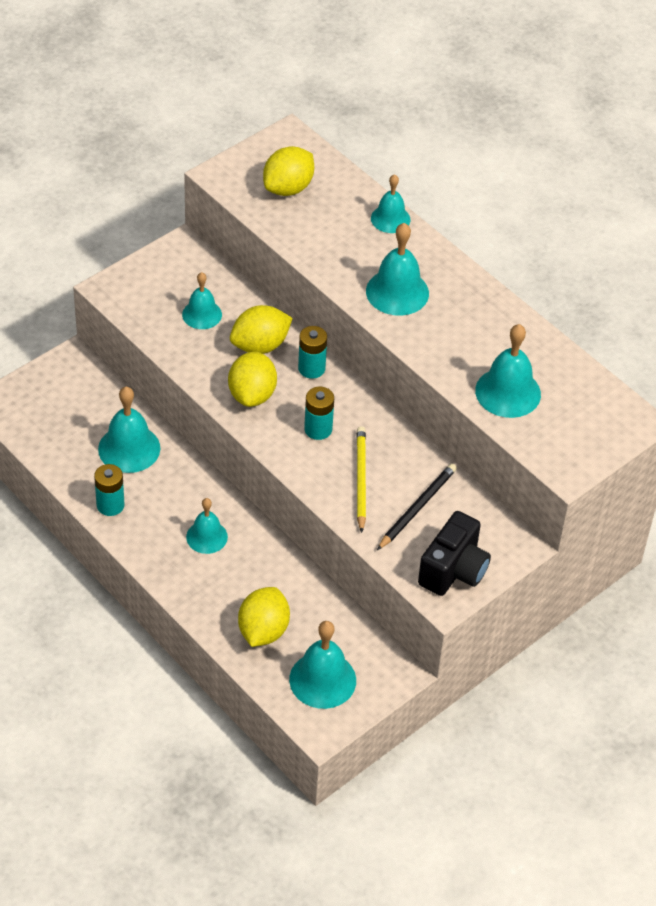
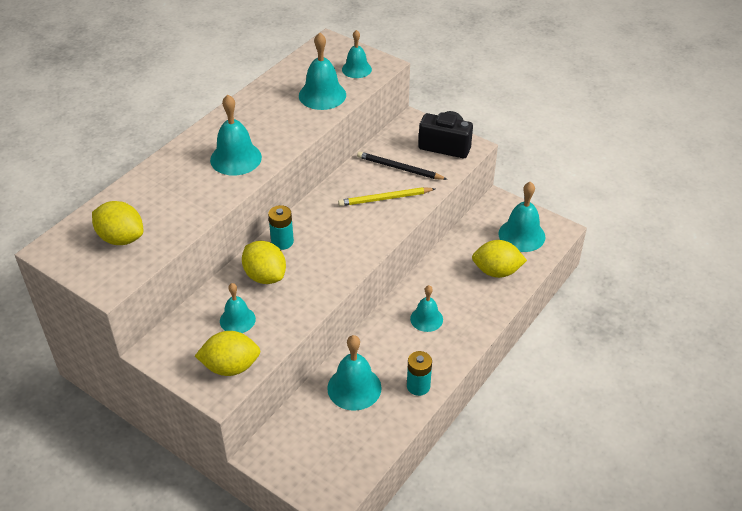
camera: 100 degrees left, 5 degrees down
yellow lemon [228,352,277,407] -> yellow lemon moved to [195,331,260,376]
turquoise battery [304,387,334,440] -> none
turquoise bell [371,174,410,233] -> turquoise bell moved to [342,30,372,78]

